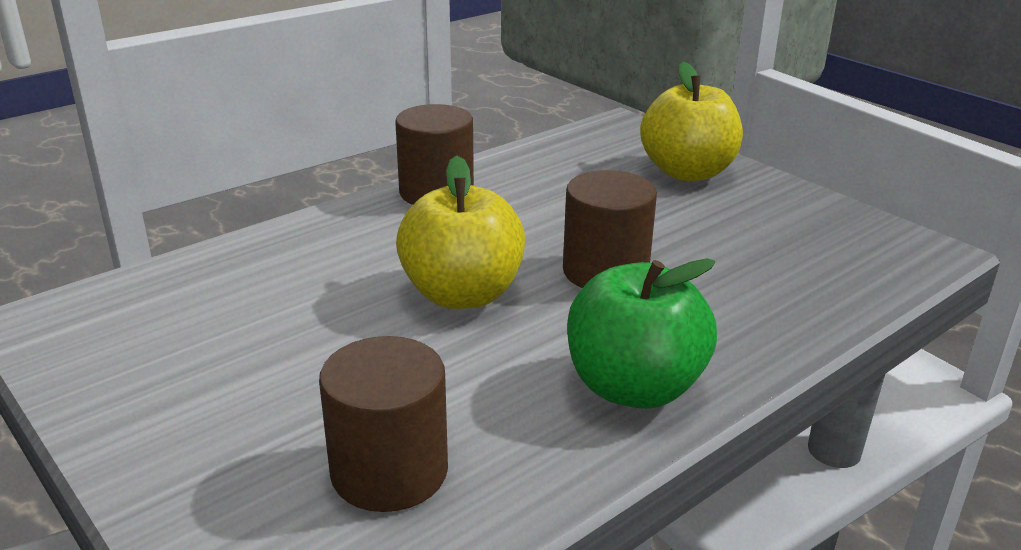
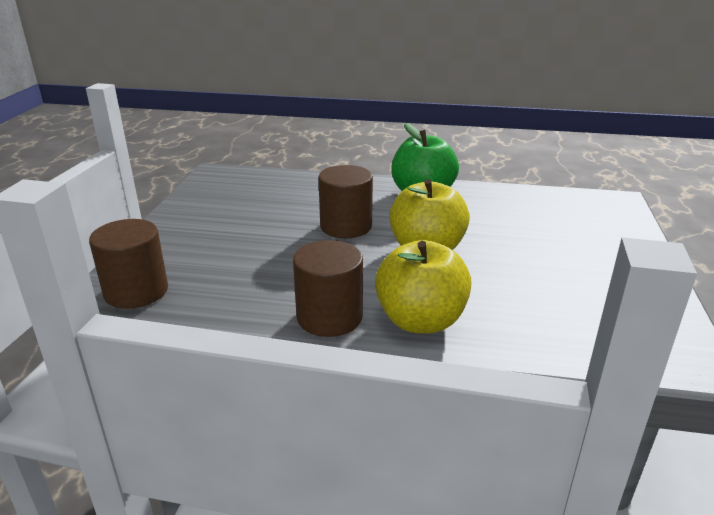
camera: 130 degrees left, 0 degrees up
brown cylinder [319,336,448,512] -> brown cylinder moved to [89,219,168,309]
yellow apple [640,62,743,181] -> yellow apple moved to [375,240,472,334]

